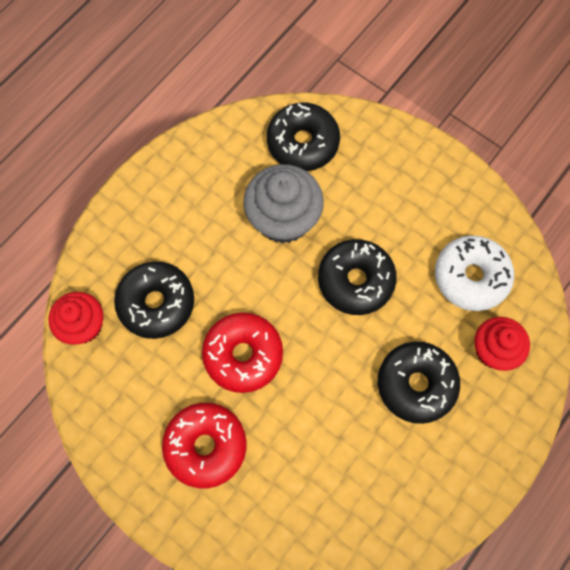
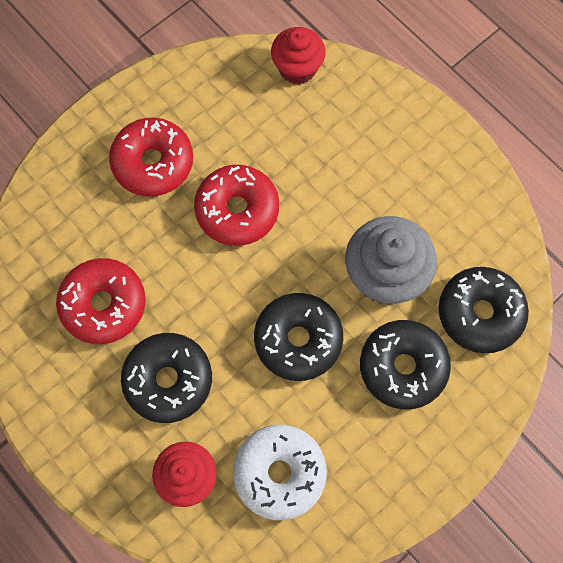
camera: 100 degrees right, 0 degrees up
black donut [114,261,194,339] -> black donut moved to [360,320,451,409]
none -> red donut [56,258,146,344]

